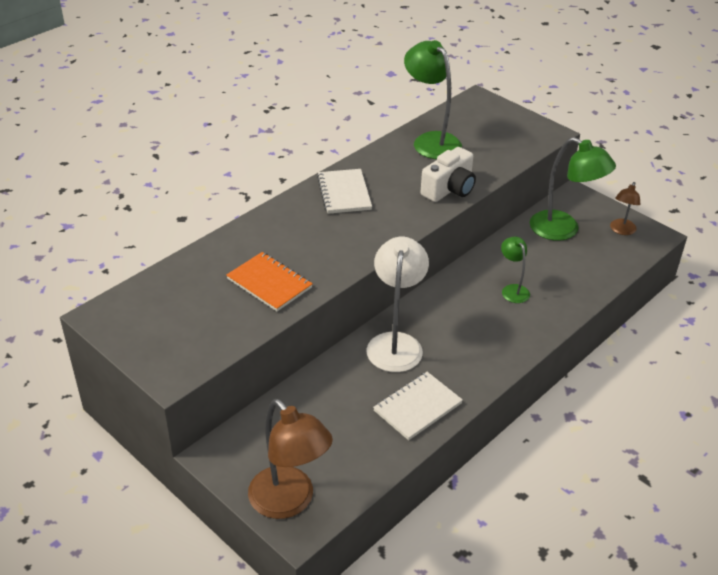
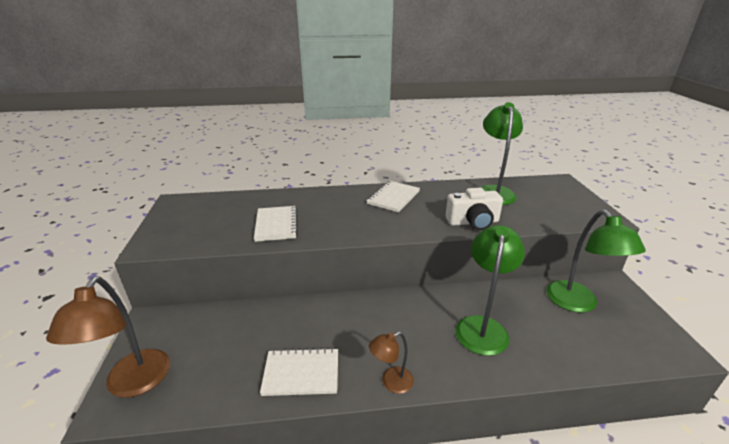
camera: 40 degrees right, 10 degrees down
orange notebook [226,252,313,311] -> white notebook [254,206,298,242]
white lamp [367,237,429,372] -> none
green lamp [501,236,530,303] -> green lamp [456,225,525,356], size x1.87
brown lamp [610,182,640,235] -> brown lamp moved to [369,332,414,394]

